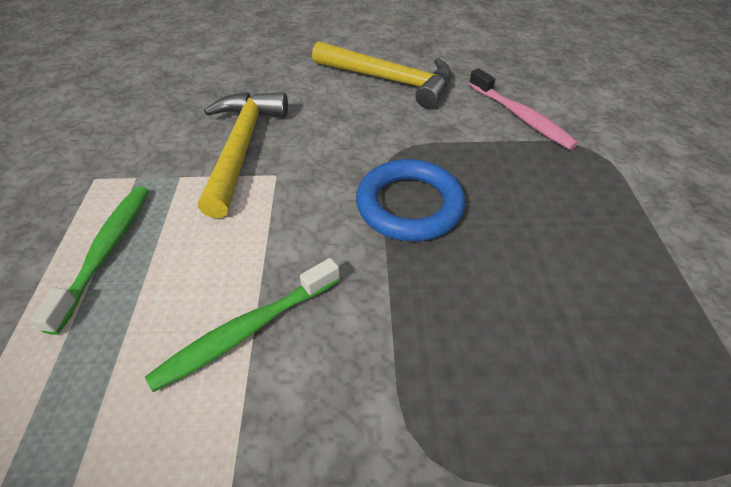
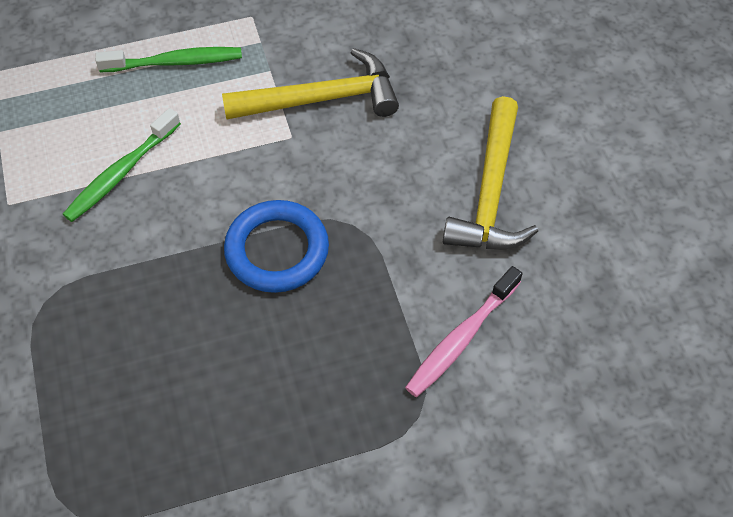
camera: 75 degrees right, 10 degrees up
green toothbrush [145,258,340,392] -> green toothbrush turned 90 degrees counterclockwise [63,108,181,222]

